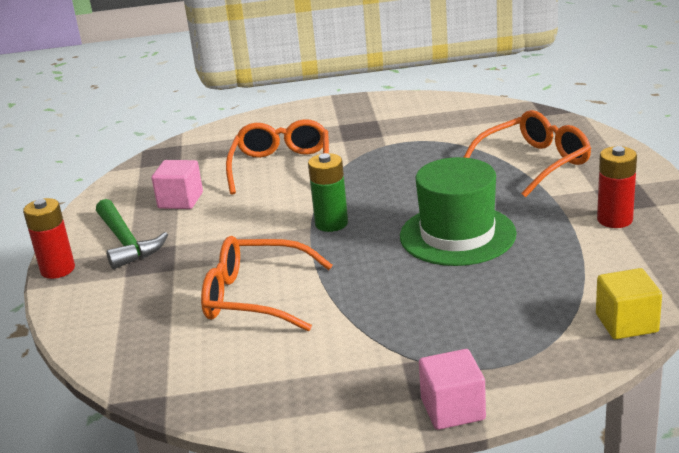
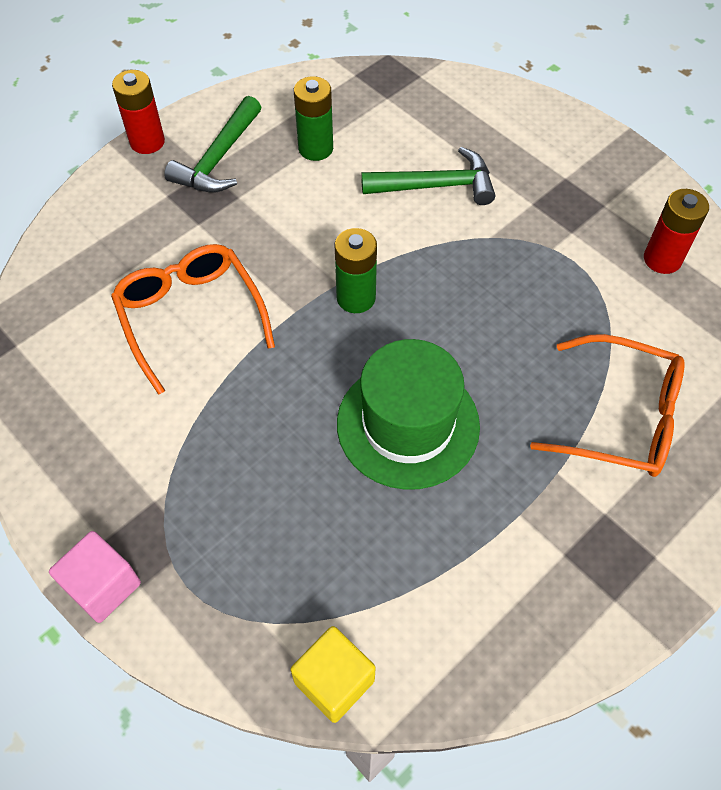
camera: 50 degrees right, 30 degrees up
pink cube [152,160,203,209] -> green battery [294,76,333,161]
orange glasses [226,119,329,194] -> green hammer [361,147,495,205]
red battery [597,146,637,228] -> red battery moved to [644,189,709,274]

